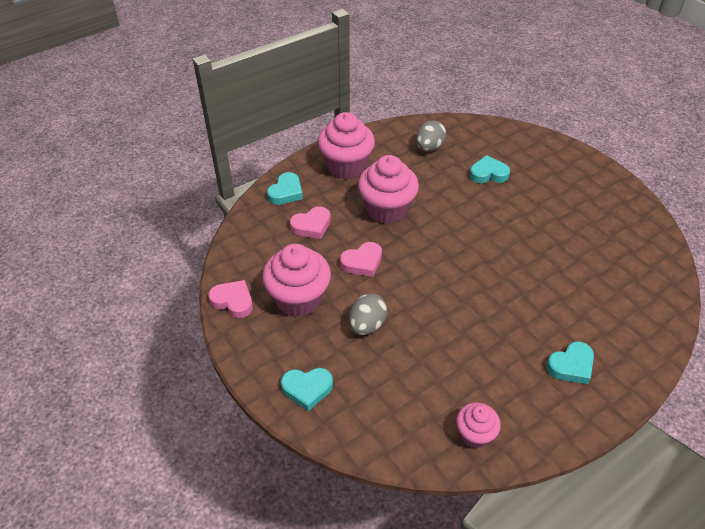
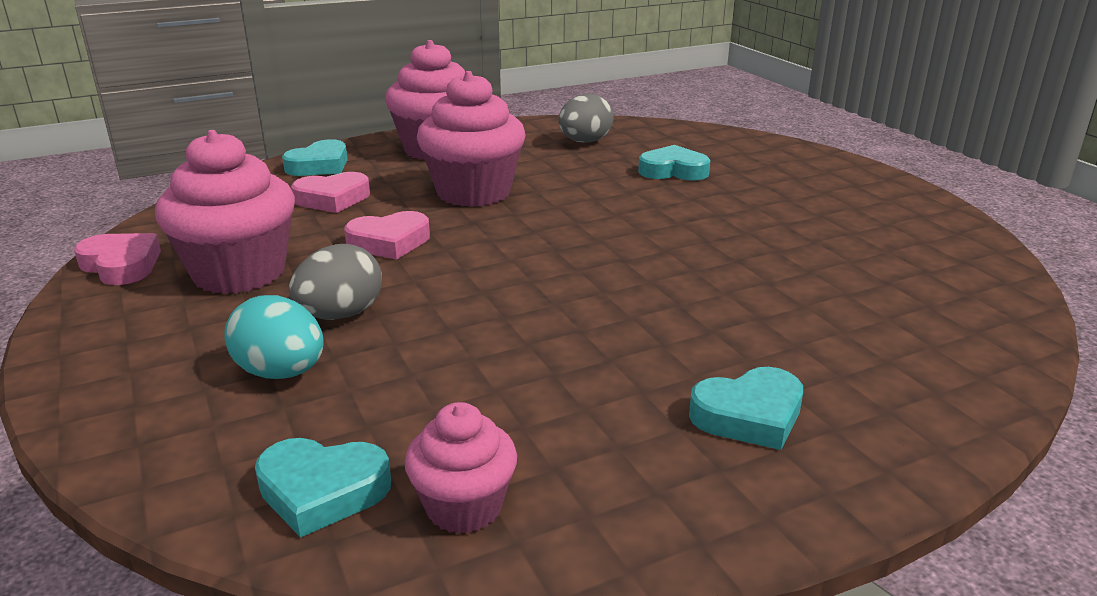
camera: 10 degrees right, 20 degrees down
turquoise heart [281,368,333,411] -> turquoise heart moved to [255,438,391,538]
none -> turquoise egg [224,295,324,379]

